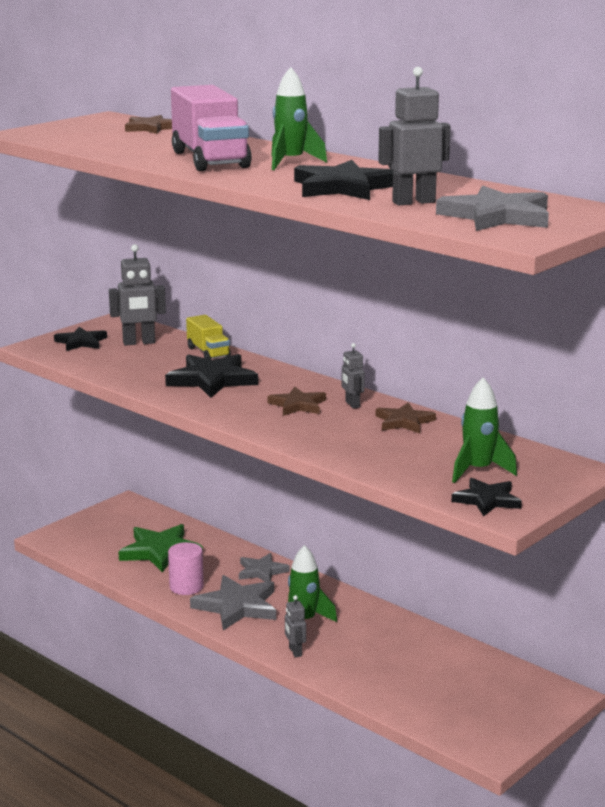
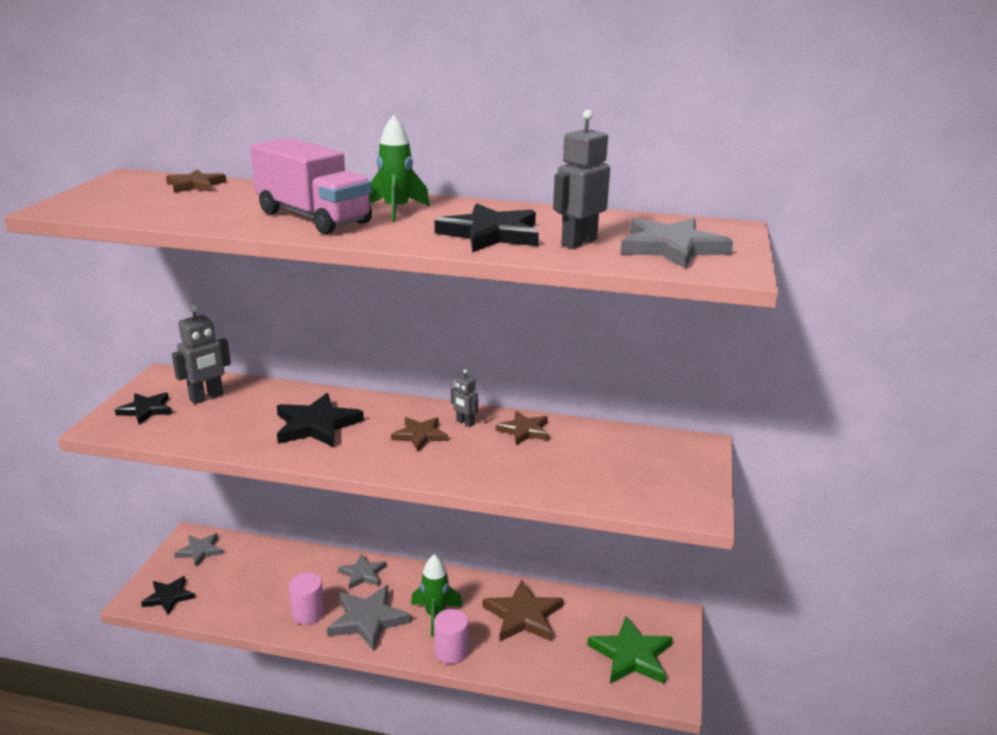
camera: 30 degrees left, 5 degrees up
green star [118,524,203,573] -> green star moved to [587,616,673,684]
yellow truck [186,315,231,359] -> none
grey robot [285,595,306,658] -> pink cylinder [434,609,468,664]
black star [451,478,522,516] -> black star moved to [141,576,195,615]
green rocket [452,377,517,483] -> none
none -> grey star [174,533,223,567]
none -> brown star [483,580,563,642]

